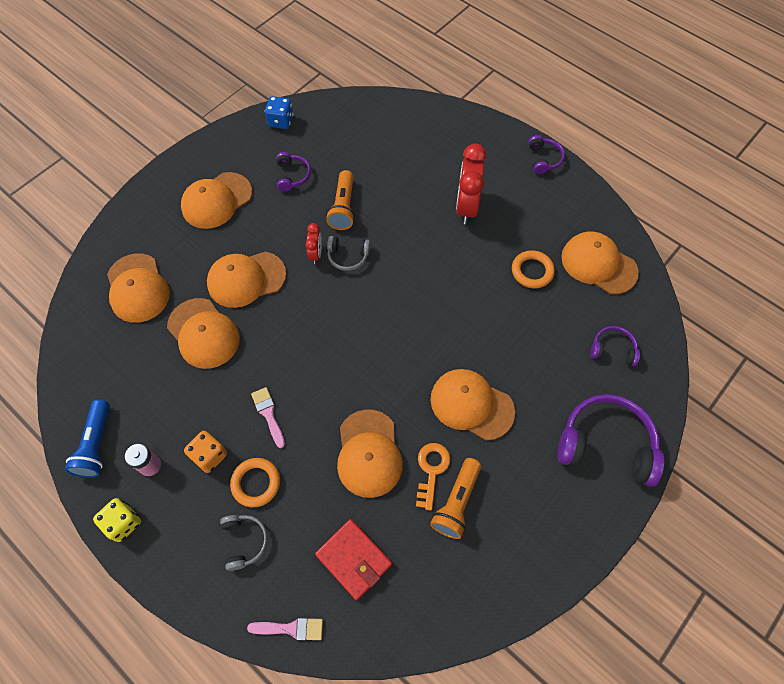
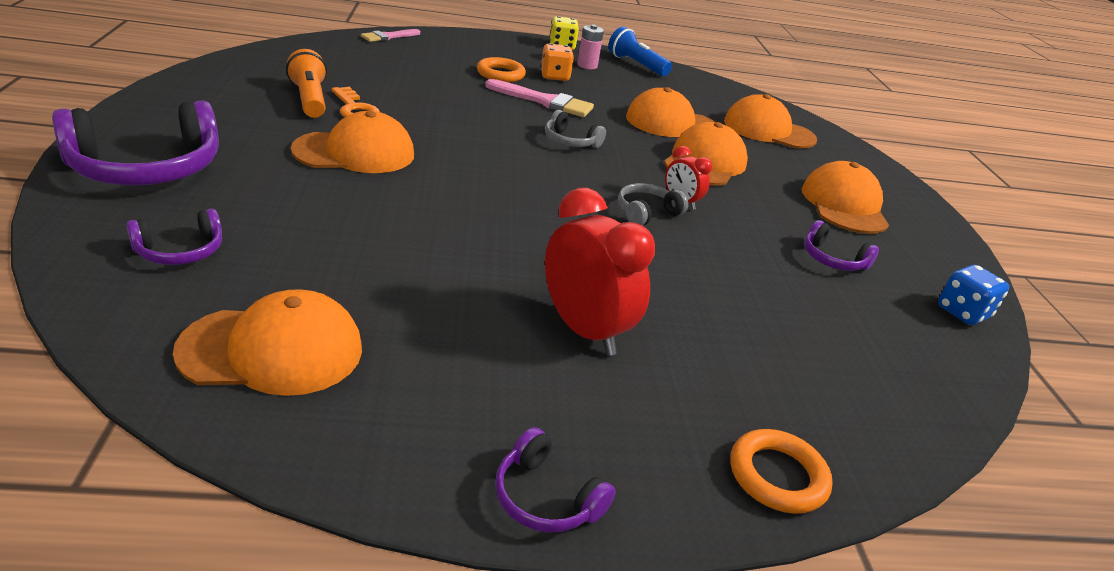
camera: 130 degrees right, 30 degrees down
grey headphones [220,515,268,571] -> grey headphones moved to [545,110,606,148]
pink brush [251,387,285,448] -> pink brush [485,79,594,117], size x1.56
red wallet [315,519,392,600] -> none
orange flashlight [326,170,355,230] -> none
orange cap [337,409,403,498] -> none
orange ring [512,250,555,288] -> orange ring moved to [730,429,833,514]

